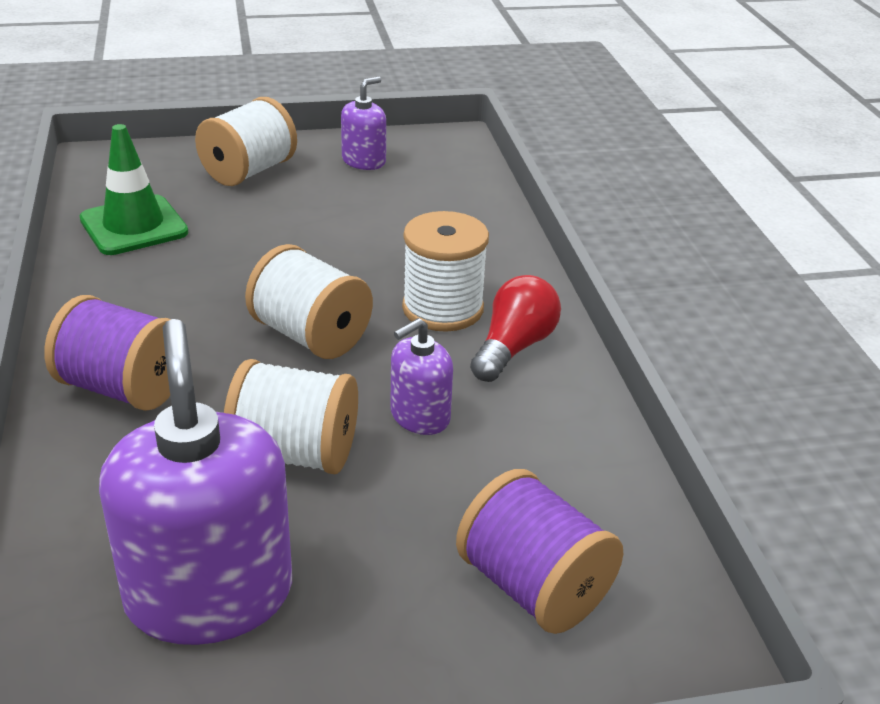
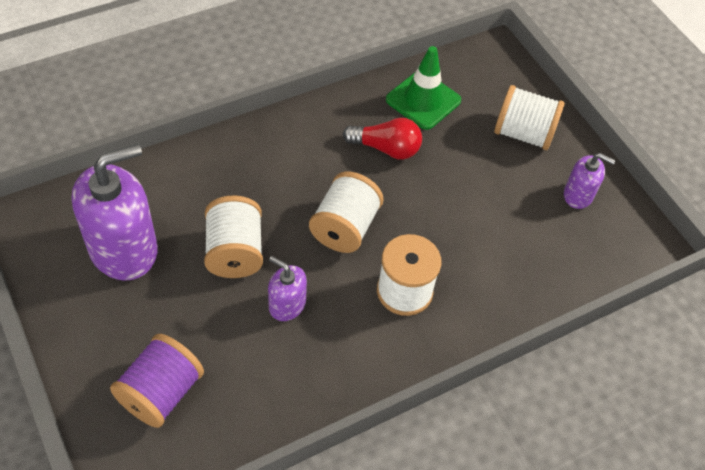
camera: 70 degrees right, 20 degrees up
purple spool [44,295,171,411] -> none
red light bulb [470,275,561,382] -> red light bulb moved to [343,118,422,160]

